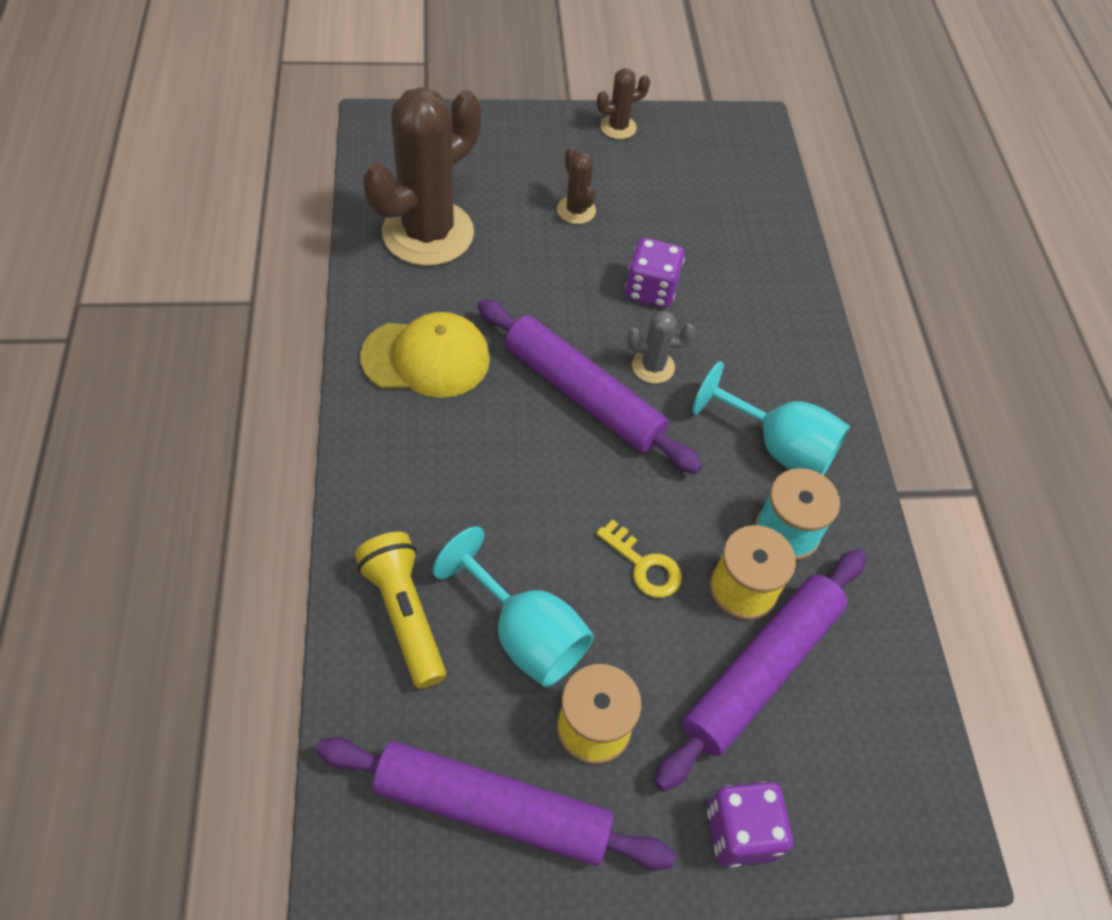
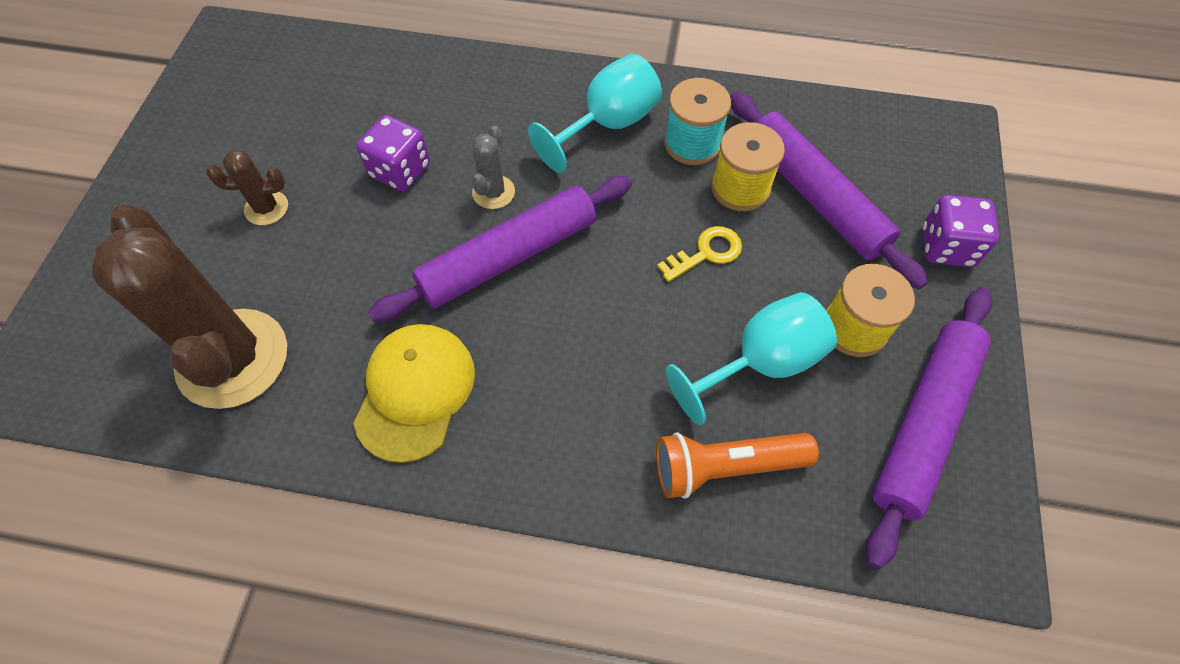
camera: 70 degrees left, 5 degrees up
yellow flashlight [355,532,446,689] -> orange flashlight [656,432,819,499]
brown cactus [597,68,650,139] -> none

